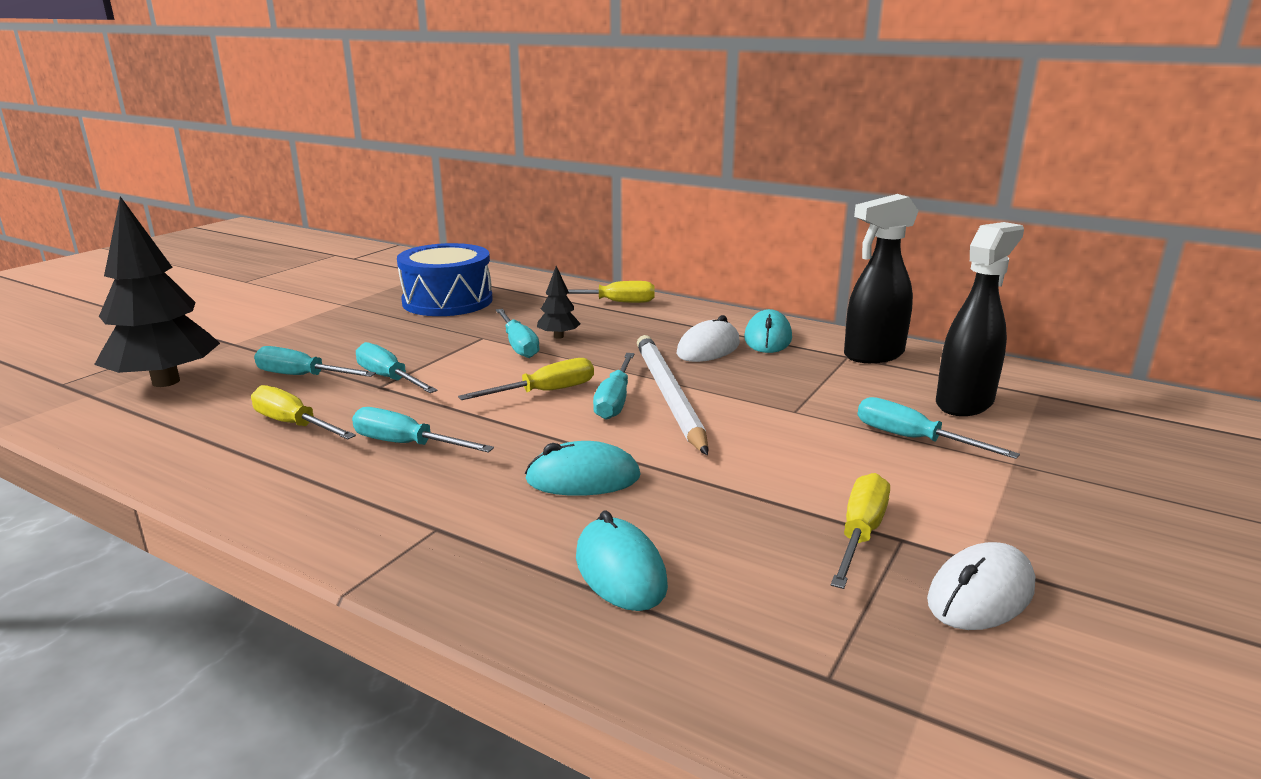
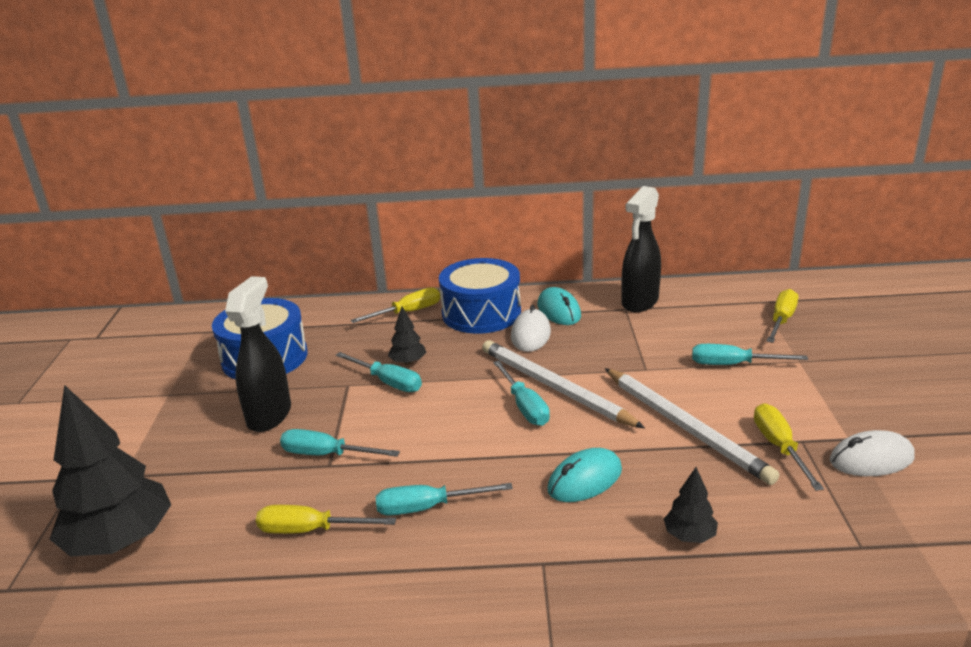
camera: 30 degrees left, 5 degrees up
turquoise screwdriver [254,346,376,377] -> none
yellow screwdriver [458,358,594,400] -> yellow screwdriver moved to [767,289,798,343]
turquoise mouse [576,510,668,611] -> black tree [664,467,718,543]
white mouse [927,542,1035,630] -> white mouse turned 60 degrees clockwise [830,430,915,476]
black spray bottle [936,222,1024,416] -> black spray bottle moved to [225,276,291,432]
none -> blue drum [439,258,521,334]
none -> white pencil [605,368,779,485]

